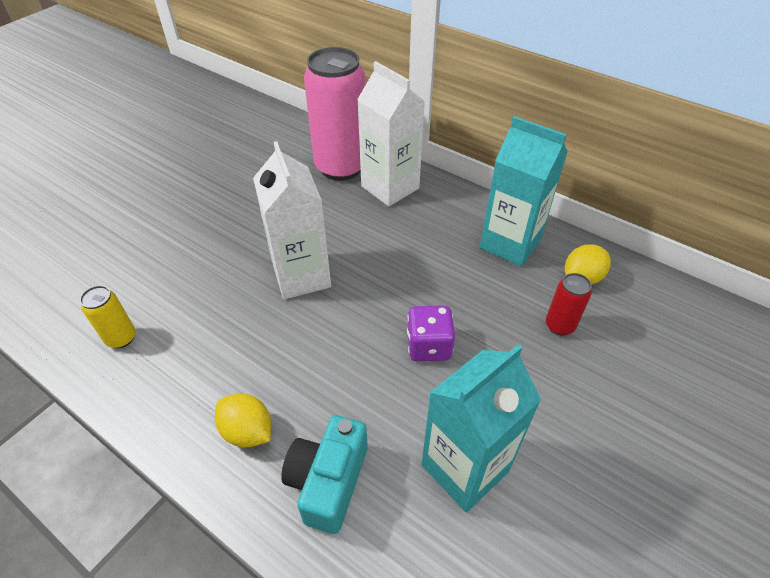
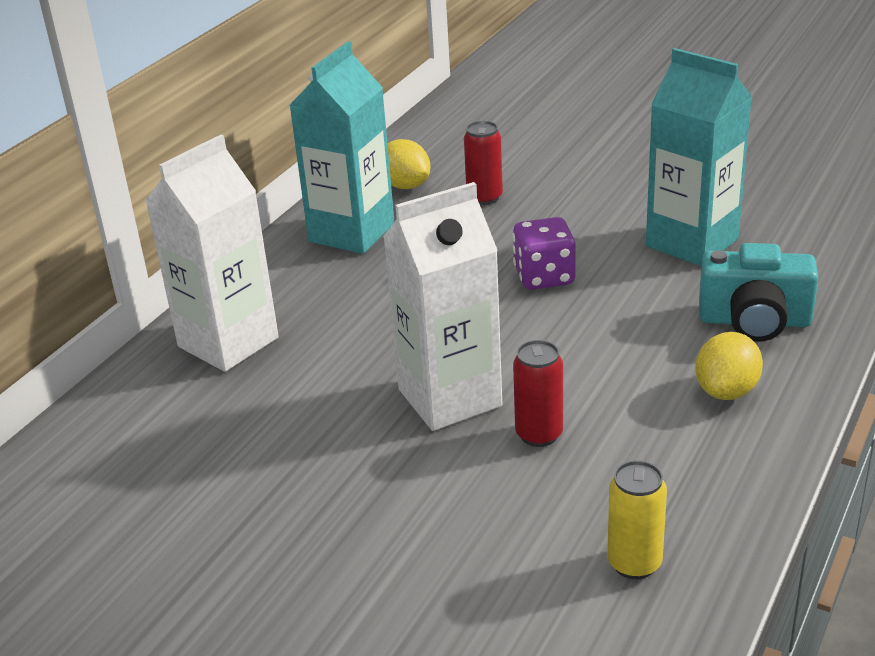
camera: 95 degrees left, 15 degrees down
pink can [304,47,365,181] -> none
none -> red can [513,340,563,447]

